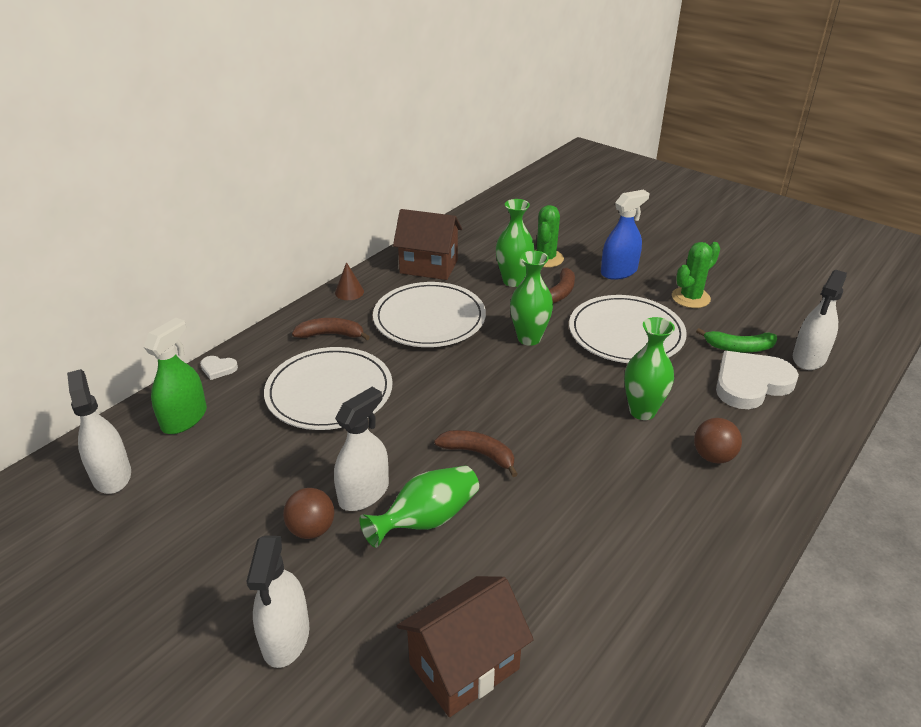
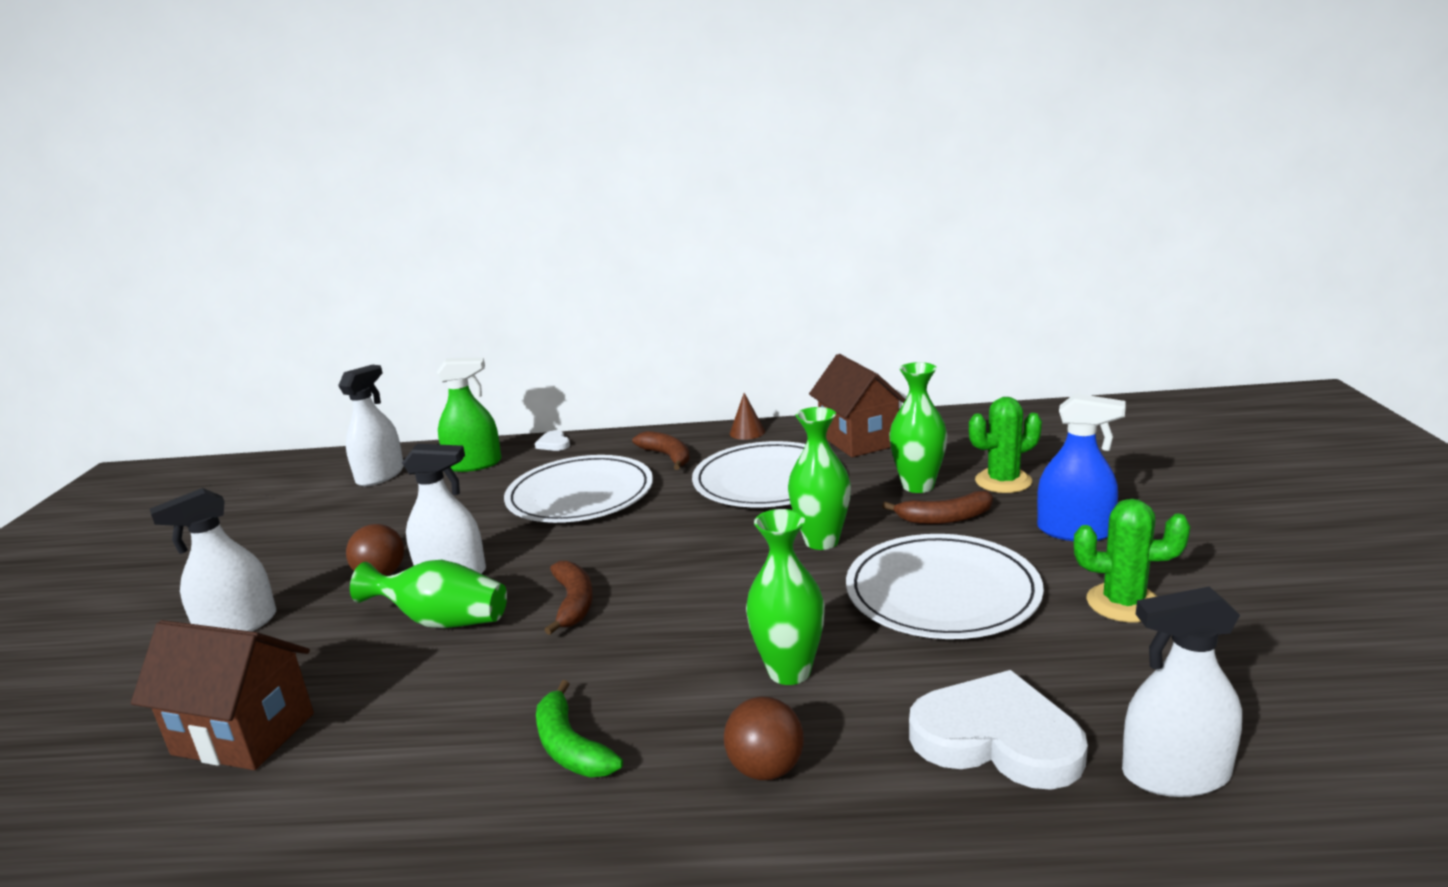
camera: 55 degrees right, 15 degrees down
green banana [696,328,777,353] -> green banana moved to [536,680,623,777]

